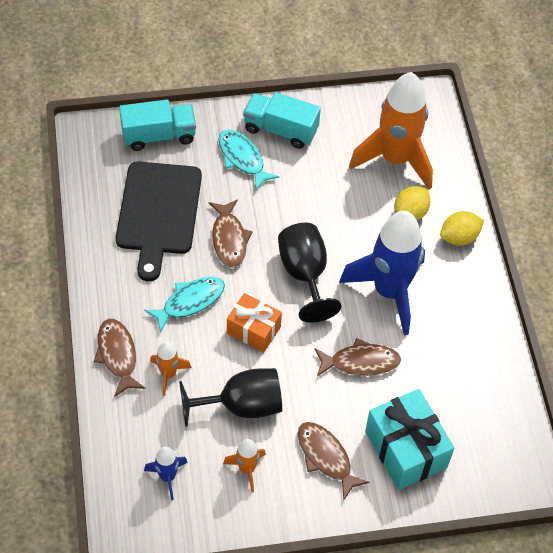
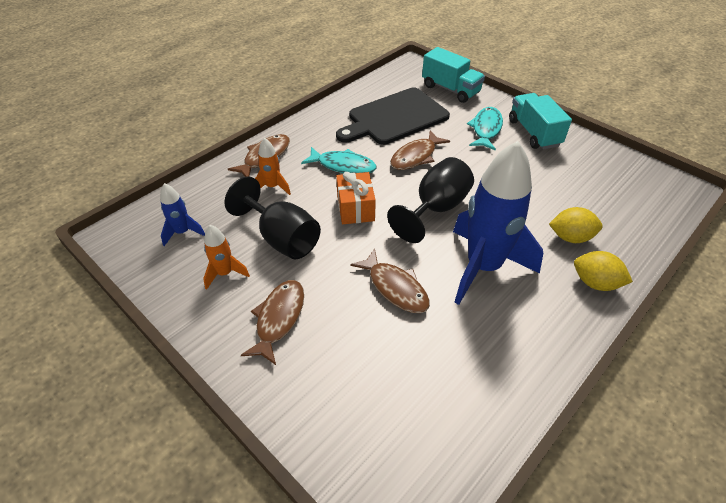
camera: 55 degrees right, 10 degrees down
orange rocket [349,72,433,190] -> none
turquoise gift [365,389,454,490] -> none

